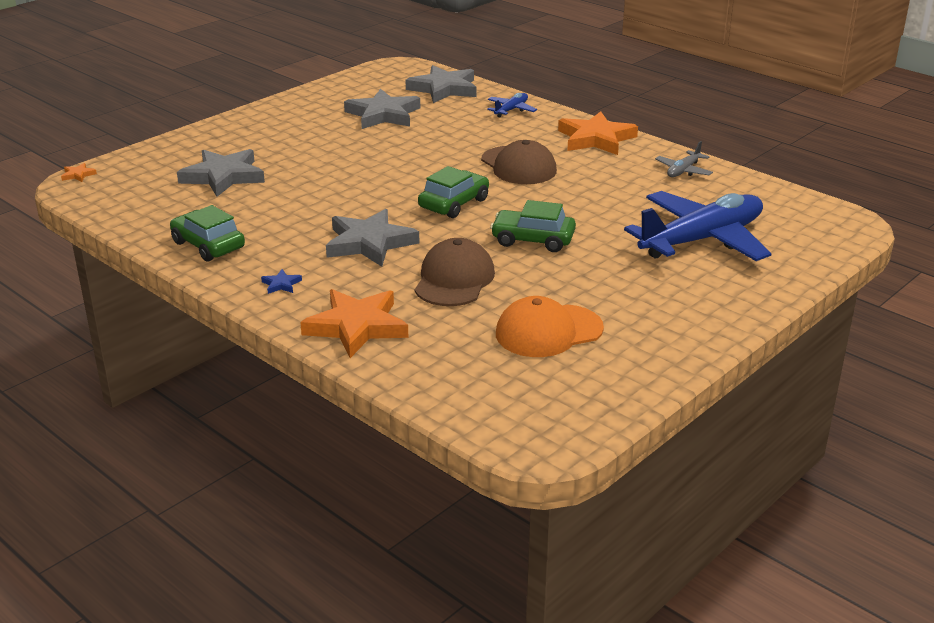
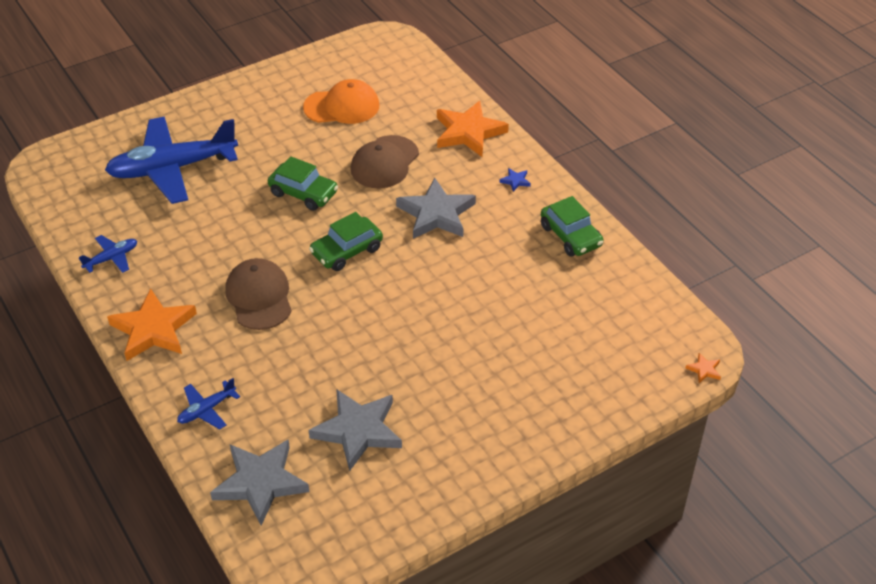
camera: 165 degrees left, 15 degrees up
grey star [177,149,265,197] -> none
grey plane [655,141,713,177] -> blue plane [79,235,137,273]

